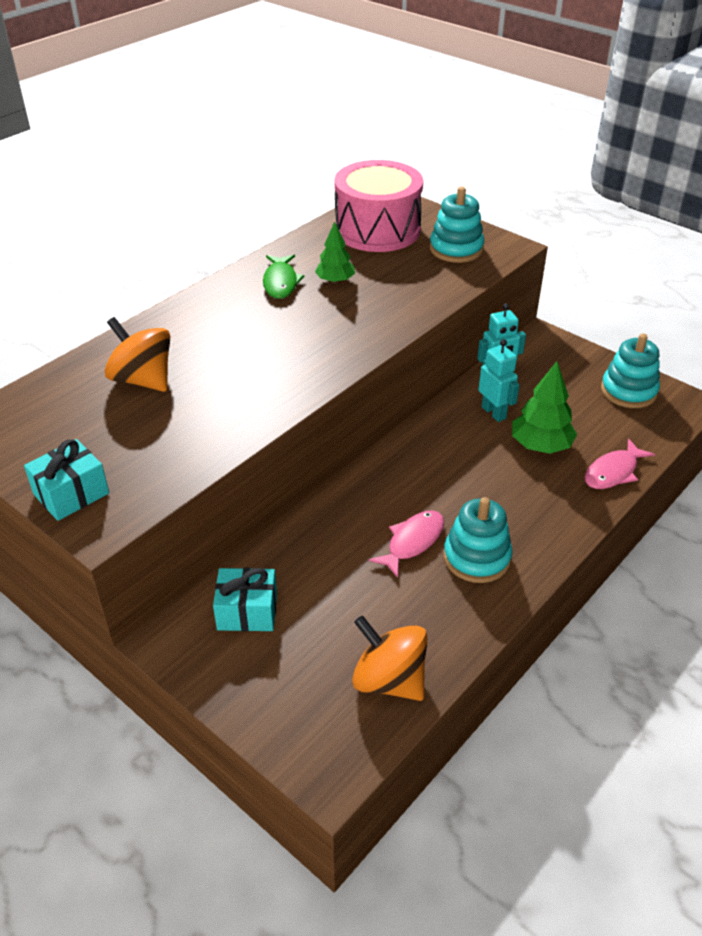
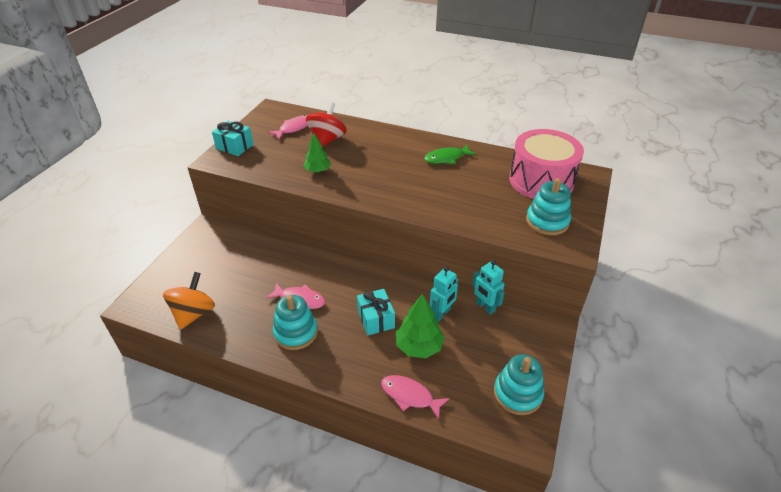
camera: 70 degrees right, 0 degrees up
orange spinning top [104,317,170,392] -> red spinning top [306,102,347,147]
turquoise gift [213,568,277,631] -> turquoise gift moved to [357,289,395,336]
green tree [315,222,355,284] -> green tree moved to [304,133,331,173]
none -> pink fish [268,115,308,140]

